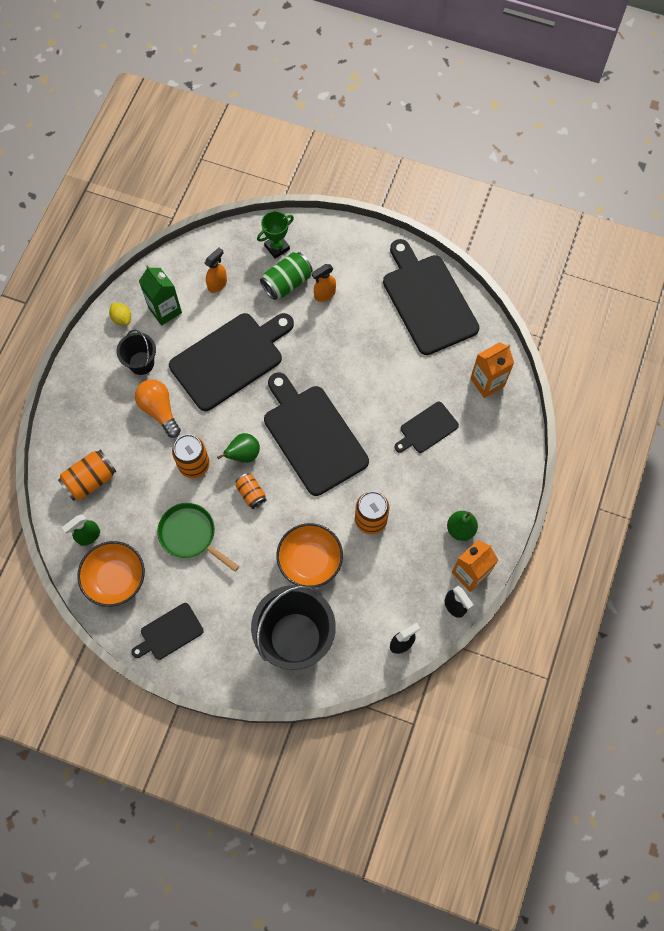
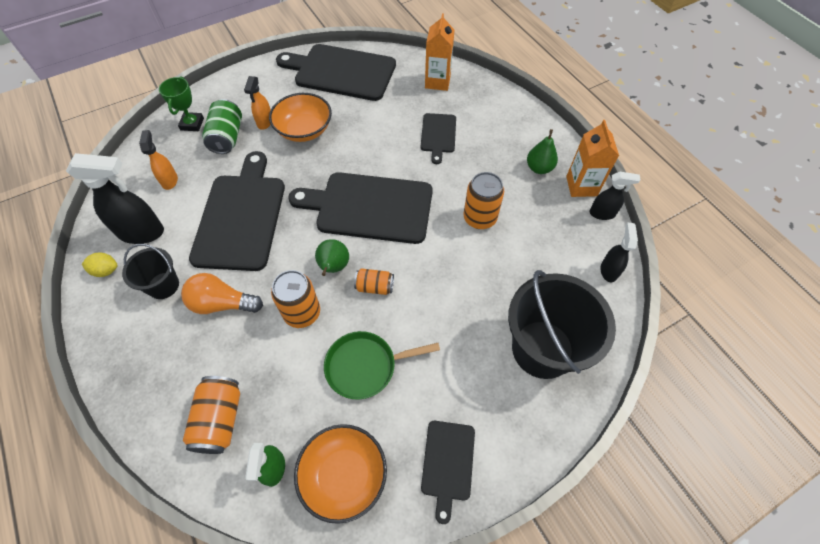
camera: 50 degrees left, 10 degrees down
green carton [139,265,182,326] -> black spray bottle [66,153,164,244]
orange bowl [276,523,343,588] -> orange bowl moved to [269,93,332,142]

